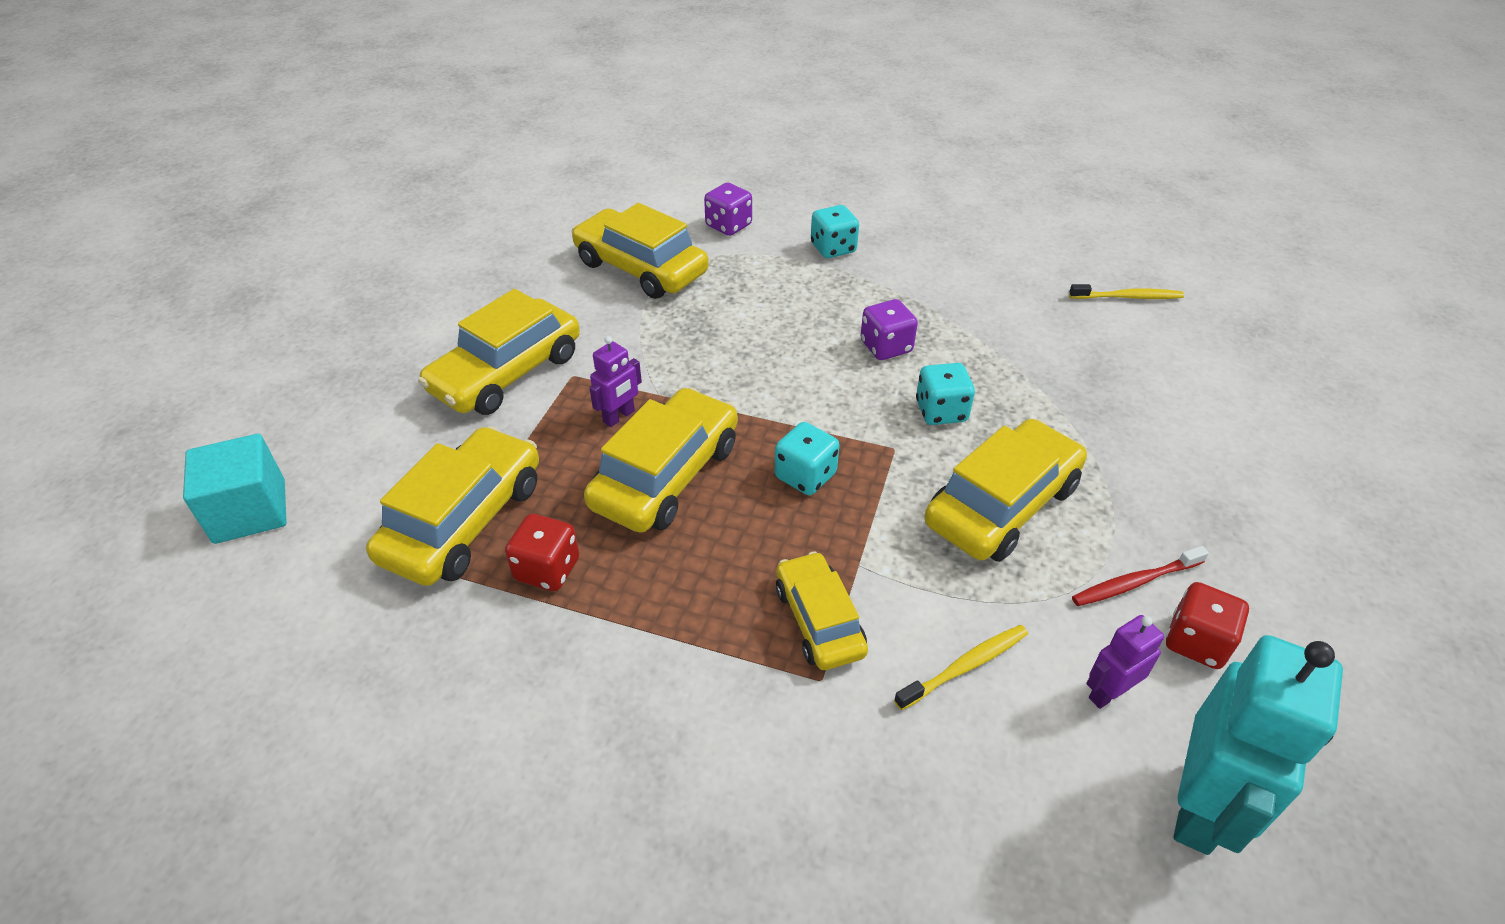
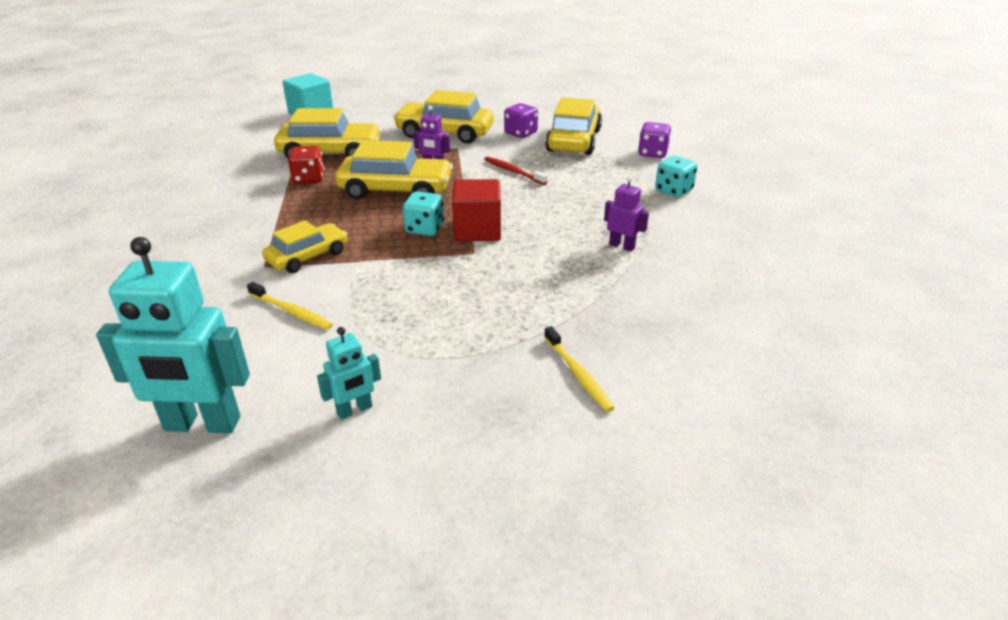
camera: 65 degrees right, 10 degrees down
purple dice [861,299,918,360] -> purple dice moved to [504,103,538,138]
turquoise dice [916,363,975,425] -> none
yellow car [925,419,1087,562] -> none
yellow toothbrush [1069,284,1184,299] -> yellow toothbrush moved to [544,326,614,412]
red toothbrush [1072,546,1209,606] -> red toothbrush moved to [484,157,548,185]
purple robot [1087,615,1164,709] -> purple robot moved to [604,176,649,251]
red dice [1166,582,1249,669] -> turquoise robot [317,327,381,420]
none -> red cube [452,179,501,241]

